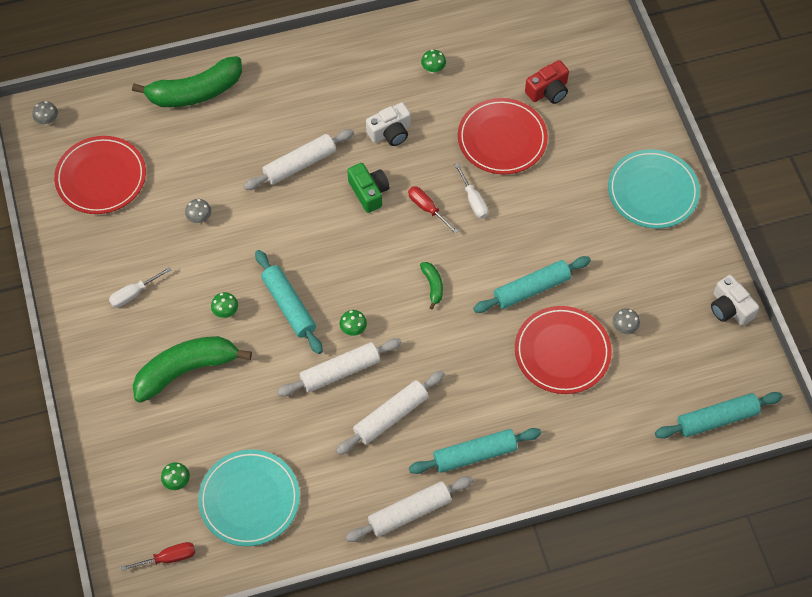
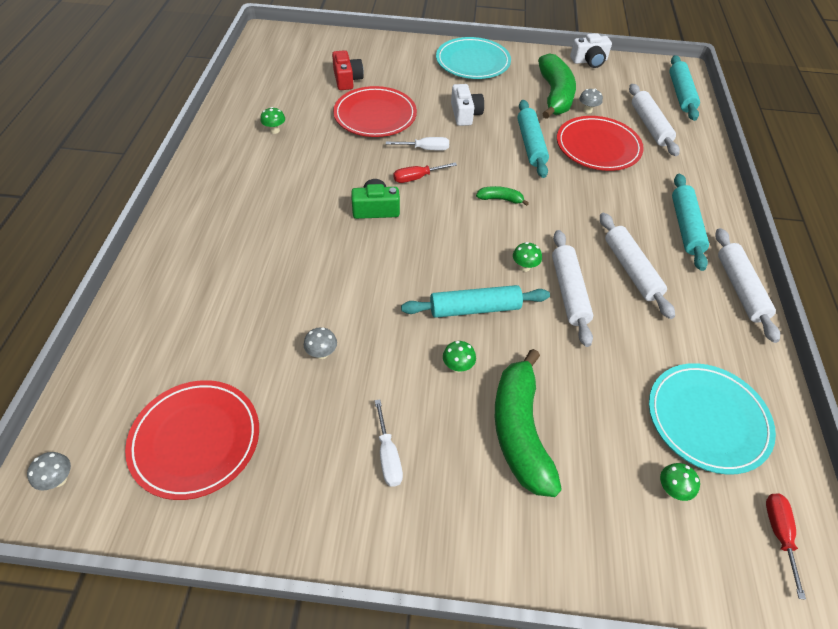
camera: 70 degrees left, 10 degrees down
green banana [132,56,242,107] -> green banana moved to [538,54,576,119]
white rolling pin [244,129,354,190] -> white rolling pin moved to [629,84,680,156]
white camera [366,102,411,146] -> white camera moved to [451,84,484,126]

